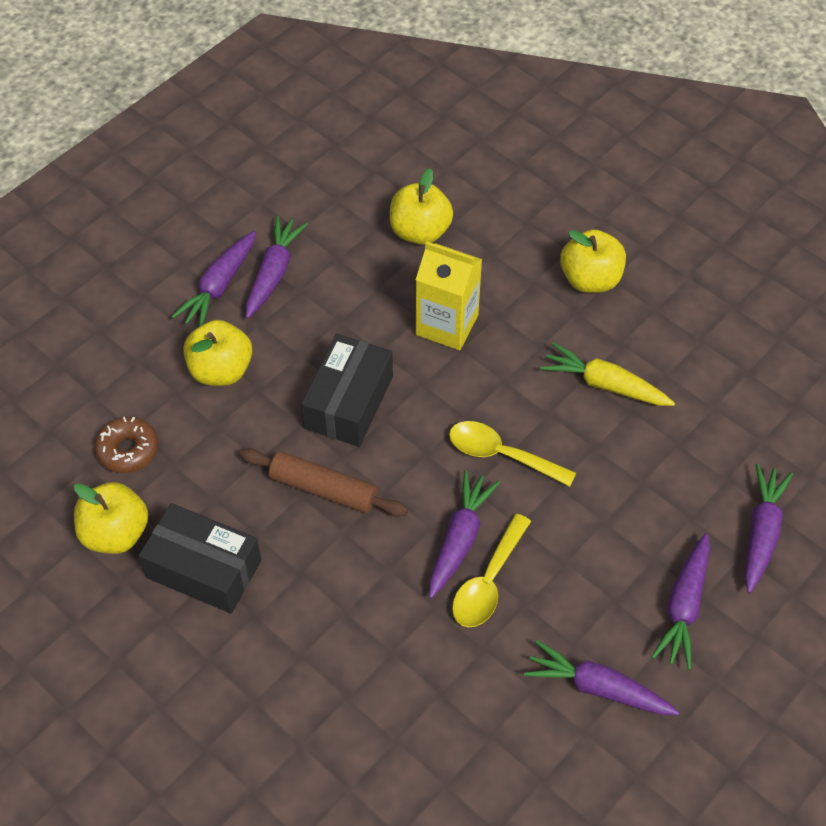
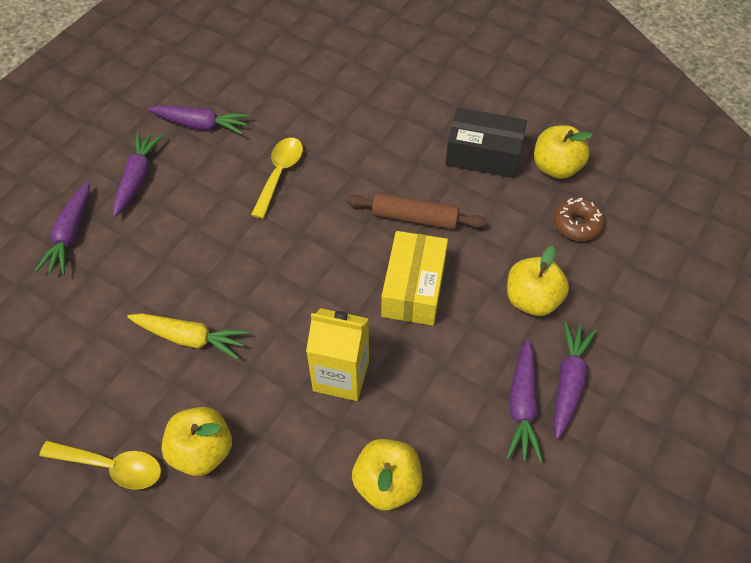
camera: 170 degrees right, 0 degrees up
black box [301,334,393,447] -> yellow box [381,231,448,326]
purple carrot [429,470,500,598] -> none
yellow spoon [449,421,576,487] -> yellow spoon moved to [40,441,161,490]

